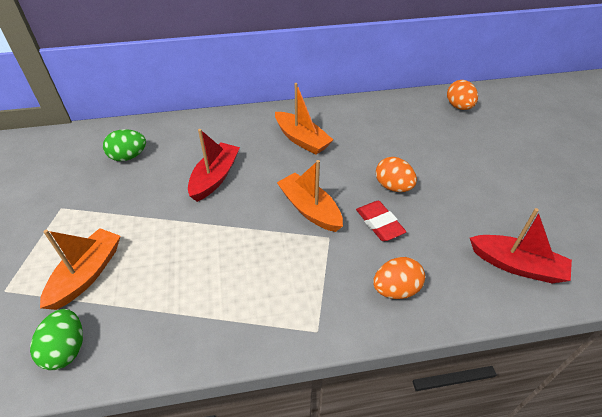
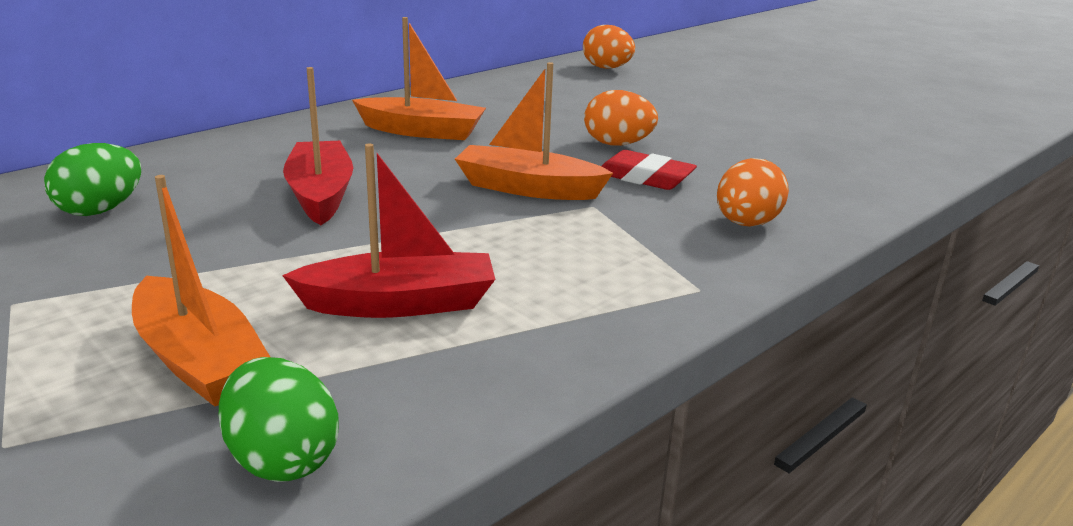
camera: 35 degrees left, 20 degrees down
orange boat [40,228,121,310] -> orange boat turned 150 degrees clockwise [132,175,270,407]
red boat [470,208,572,283] -> red boat moved to [282,144,496,318]

